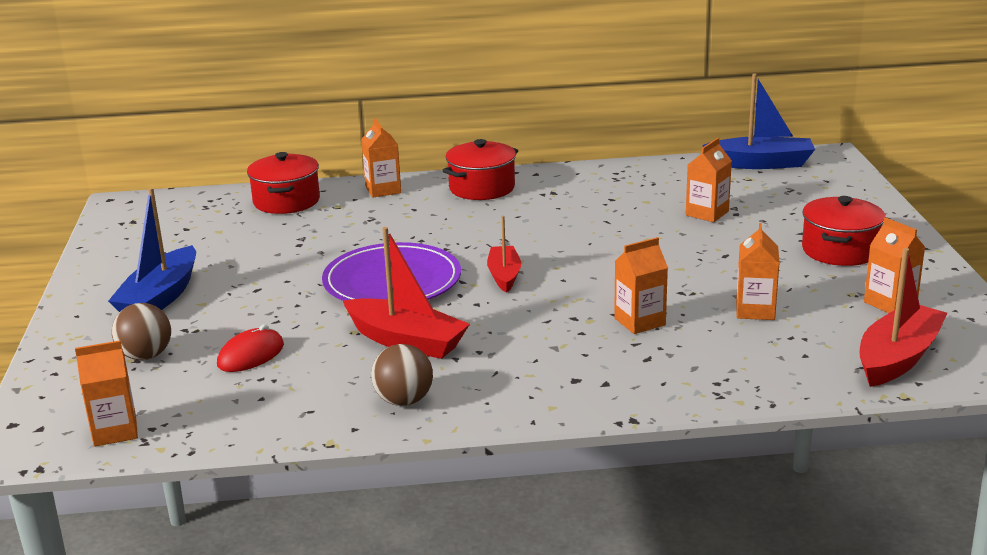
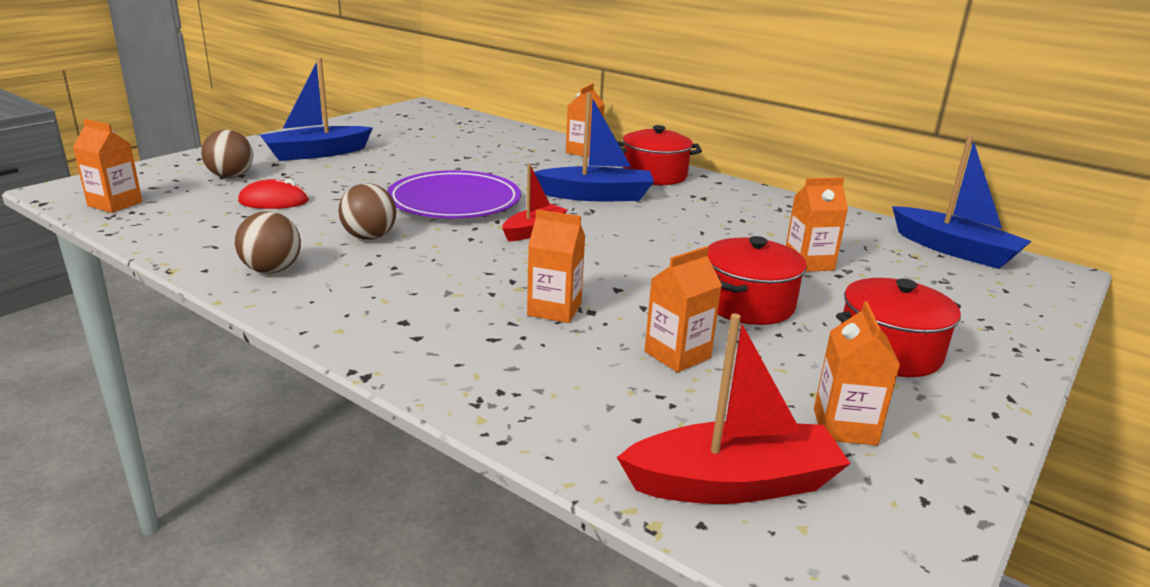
camera: 40 degrees right, 0 degrees up
red pot [247,152,320,214] -> red pot moved to [708,236,807,325]
red boat [343,227,470,359] -> brown ball [338,183,396,240]
none -> blue boat [534,93,654,201]

